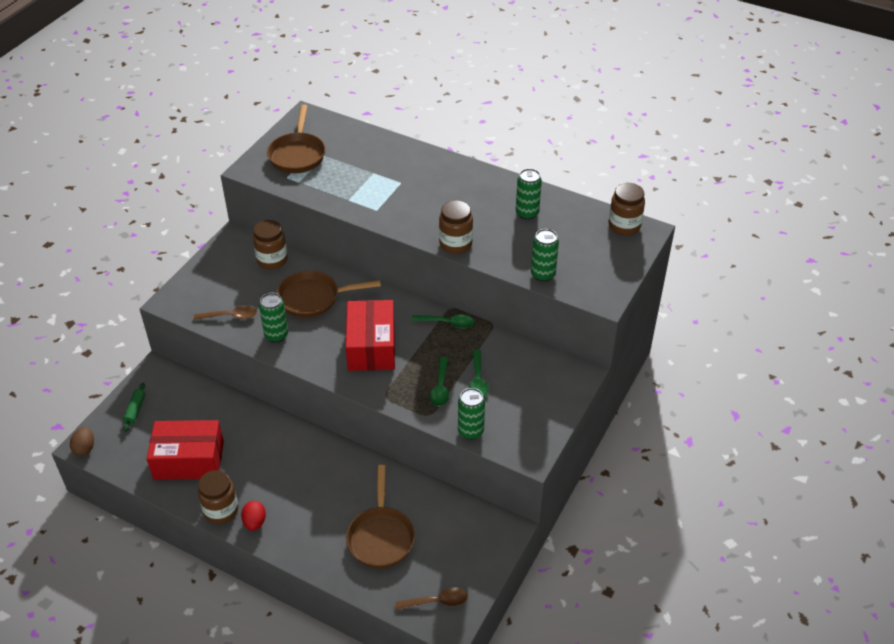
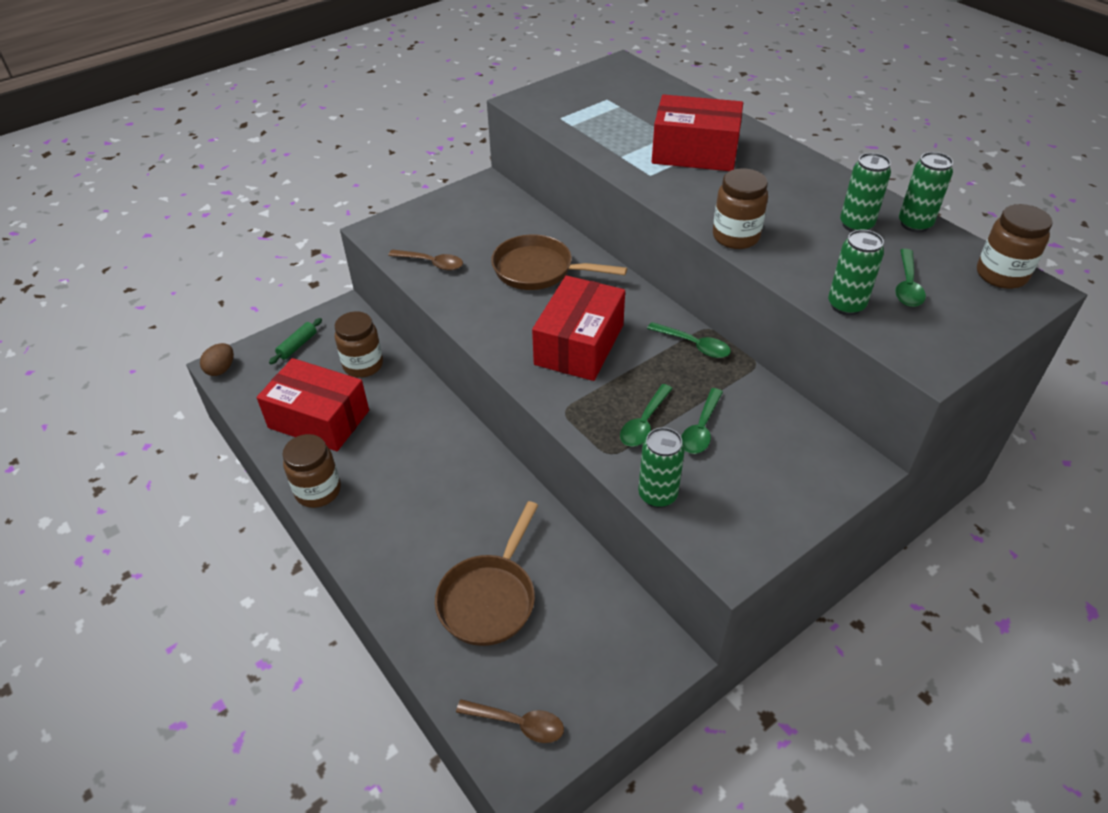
camera: 25 degrees right, 0 degrees up
red egg [241,501,266,531] -> none
brown jar [253,220,287,270] -> brown jar moved to [335,311,383,378]
green can [259,293,288,343] -> green can moved to [899,152,953,232]
brown pan [267,104,325,173] -> none
none -> red box [652,94,743,171]
none -> green spoon [895,249,926,307]

